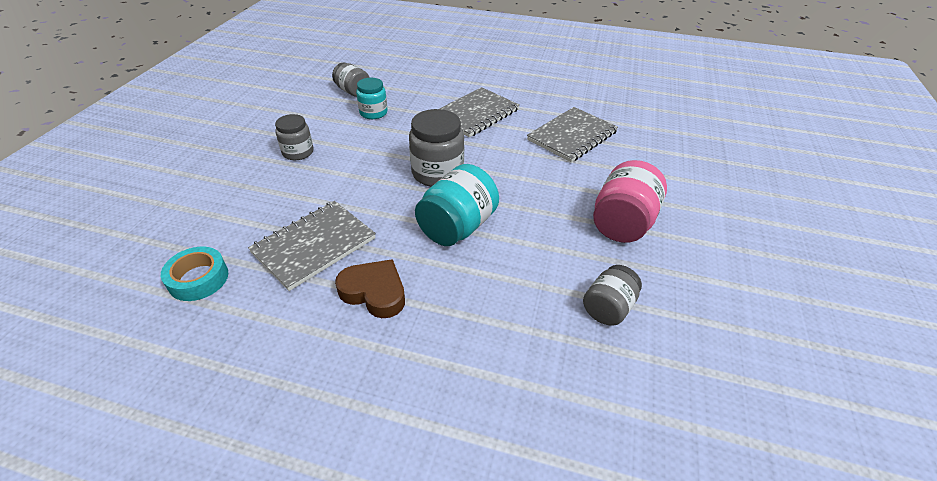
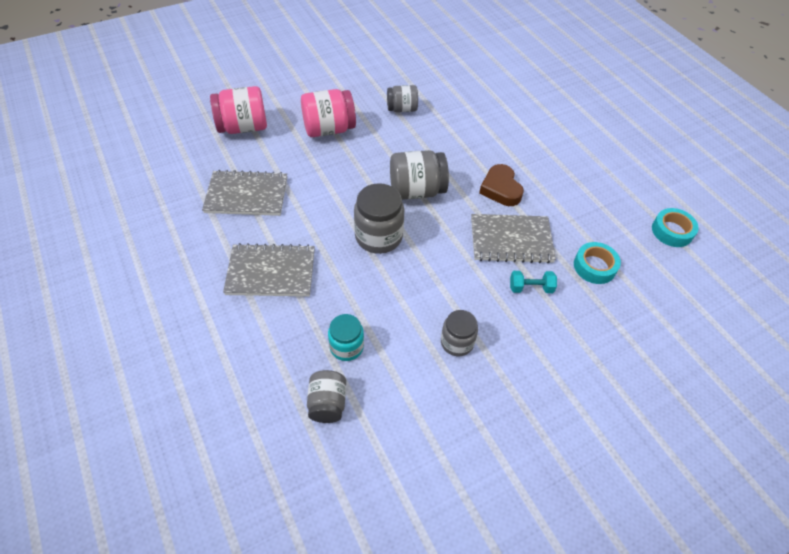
camera: 135 degrees left, 10 degrees up
turquoise jar [415,164,499,246] -> grey jar [390,150,449,200]
none -> pink jar [210,86,267,134]
none -> turquoise dumbbell [510,271,557,293]
none -> turquoise tape [652,208,699,247]

